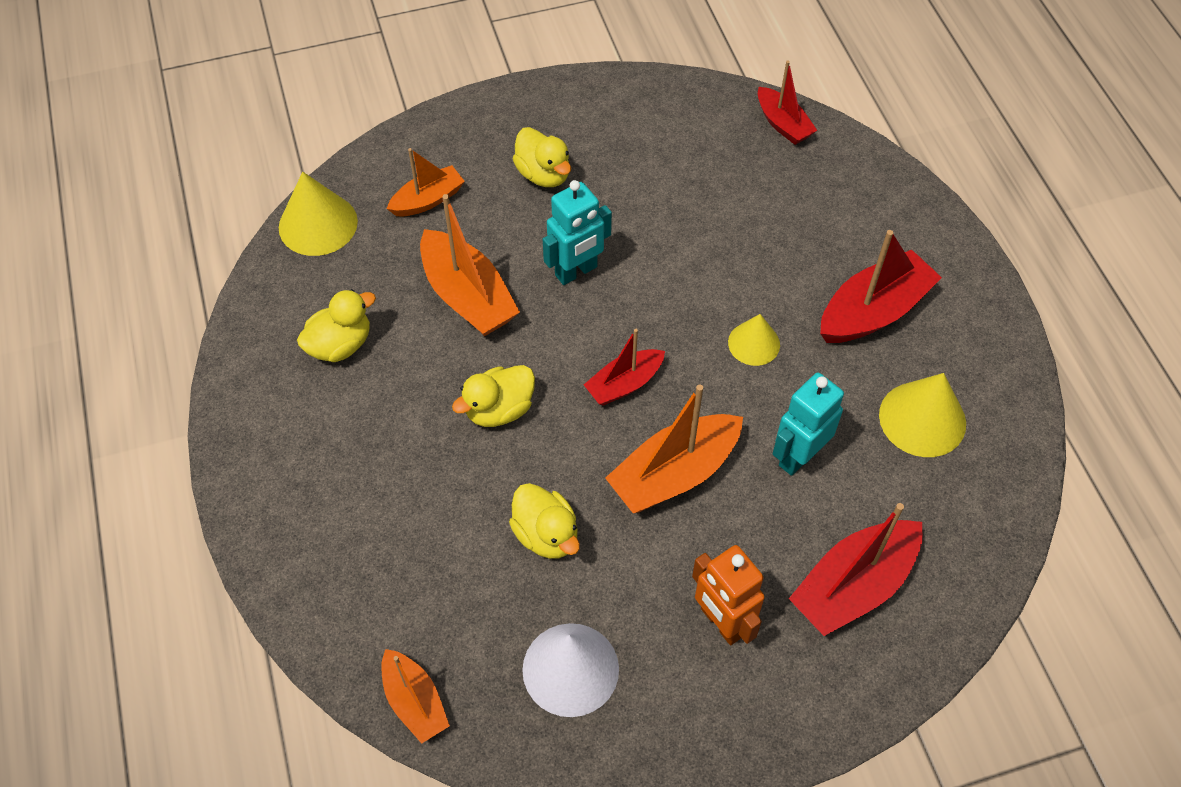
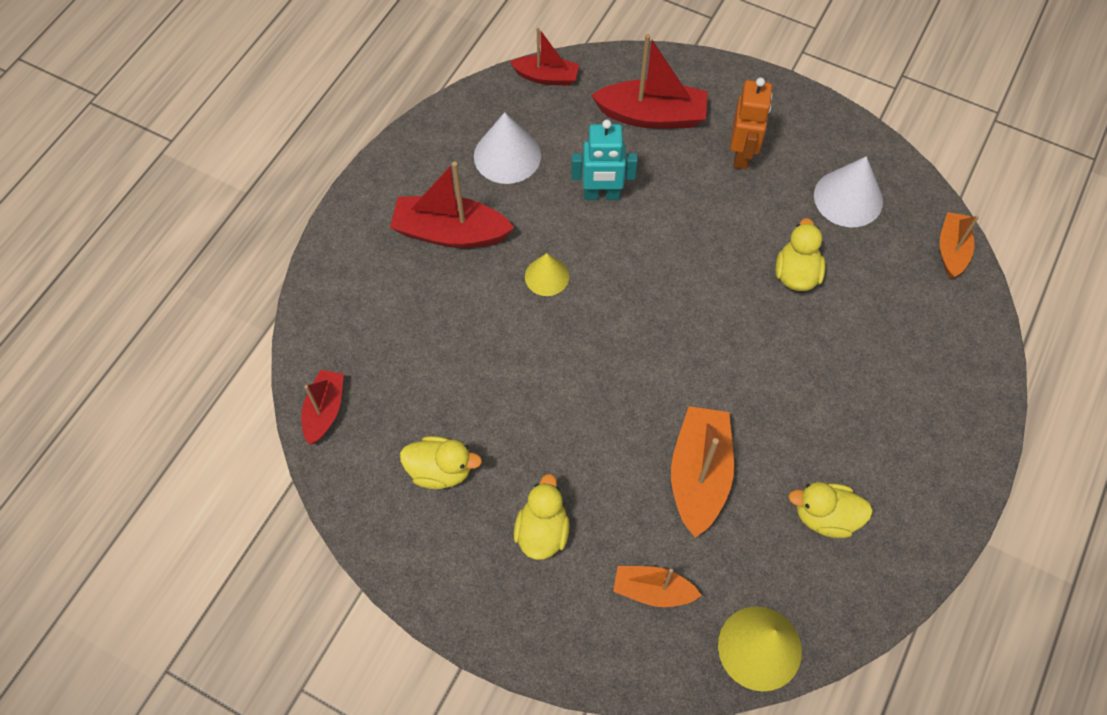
camera: 135 degrees left, 5 degrees up
yellow duck [452,365,535,427] -> yellow duck moved to [400,436,482,489]
turquoise robot [543,180,612,285] -> none
red boat [584,329,665,406] -> red boat moved to [510,27,579,86]
orange boat [605,384,743,514] -> none
yellow cone [879,373,966,457] -> white cone [474,112,541,184]

